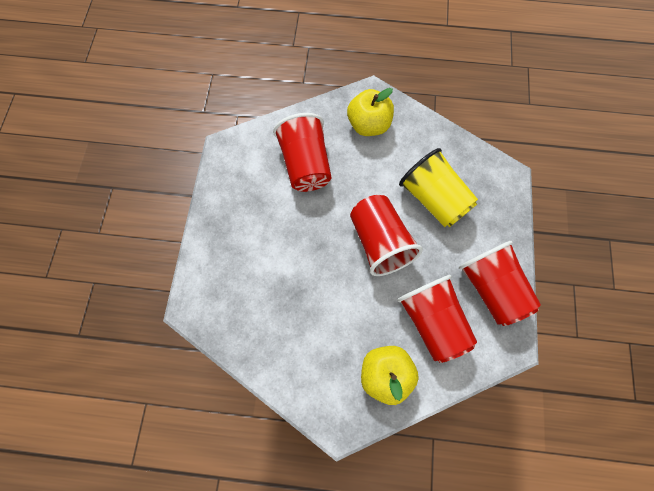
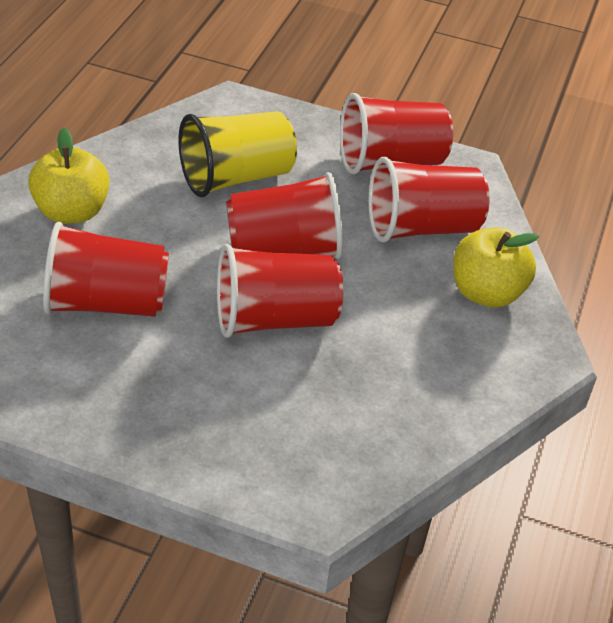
camera: 80 degrees left, 25 degrees down
none -> red cup [217,244,343,338]

